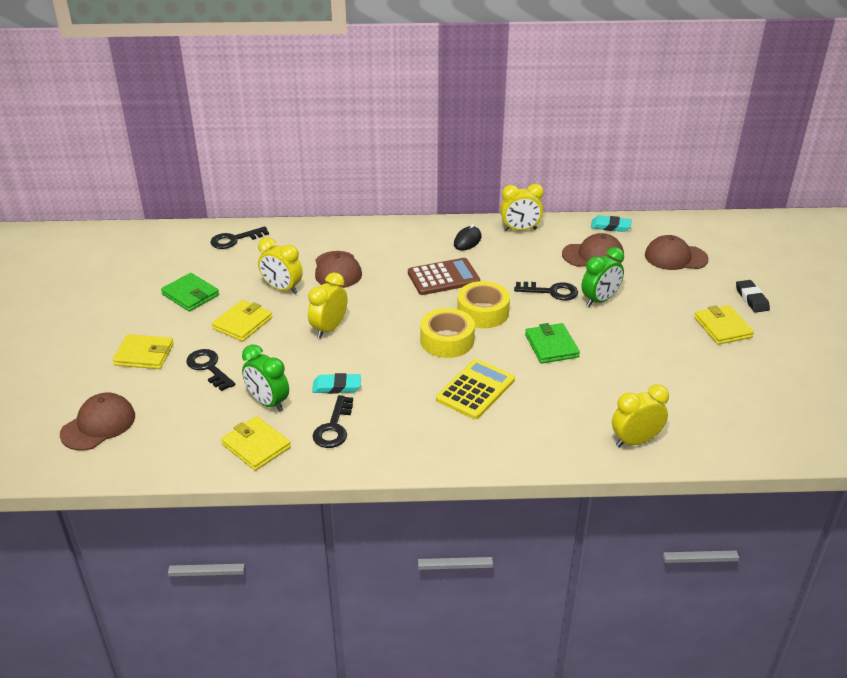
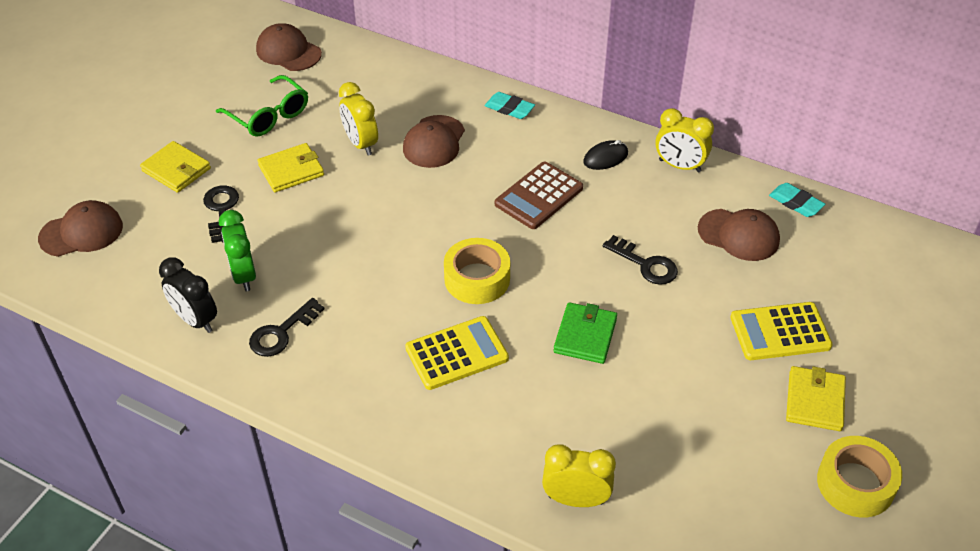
camera: 30 degrees right, 10 degrees up
green wallet [161,273,219,312] -> green glasses [216,75,308,137]
black key [210,226,269,249] -> none
yellow wallet [221,416,291,471] -> black clock [159,257,217,333]
yellow clock [308,272,347,338] -> none
turquoise eraser [312,373,361,394] -> turquoise eraser moved to [485,92,535,119]
brown calculator [408,258,480,295] -> brown calculator turned 120 degrees clockwise [495,162,583,229]
yellow tape [457,281,510,328] -> yellow tape moved to [817,436,902,517]
green clock [581,247,624,307] -> none
brown cap [645,235,709,270] -> brown cap moved to [256,23,322,71]
black eraser [736,280,770,313] -> none
none -> yellow calculator [730,302,833,360]

